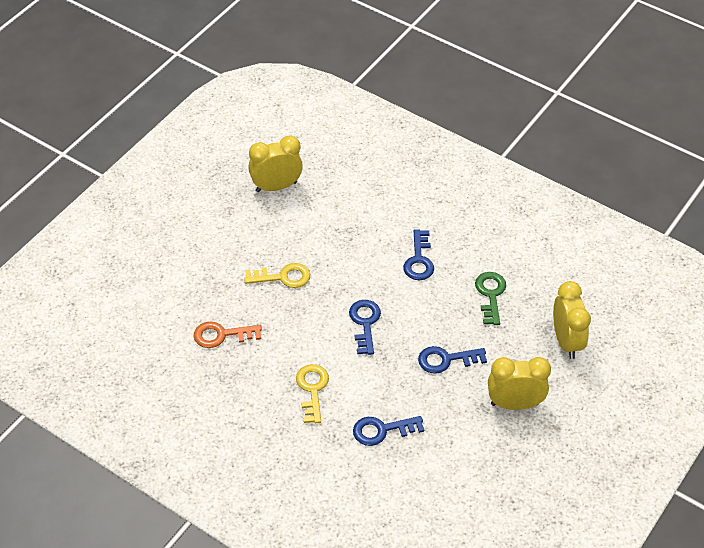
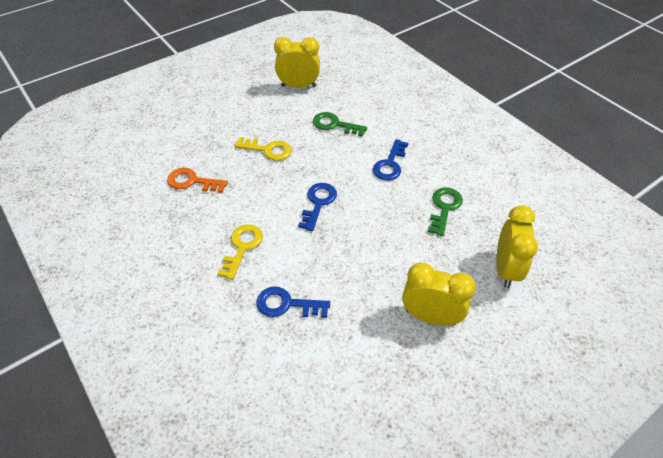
camera: 20 degrees right, 0 degrees up
blue key [418,346,487,374] -> none
none -> green key [313,112,367,137]

